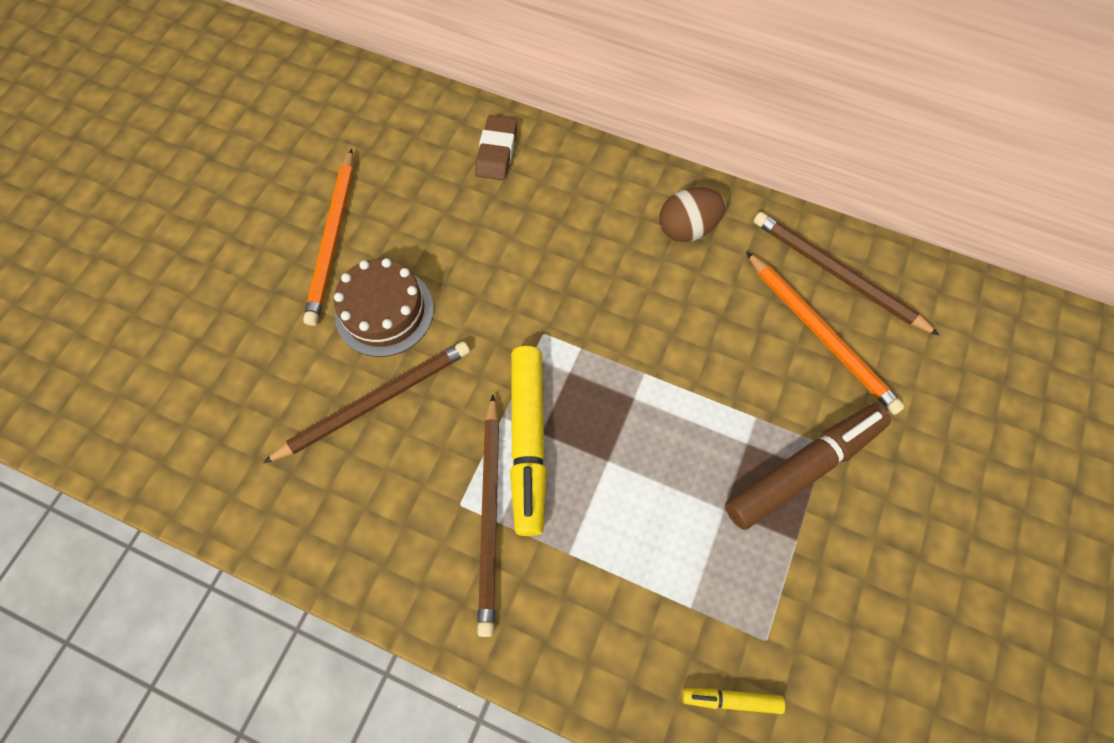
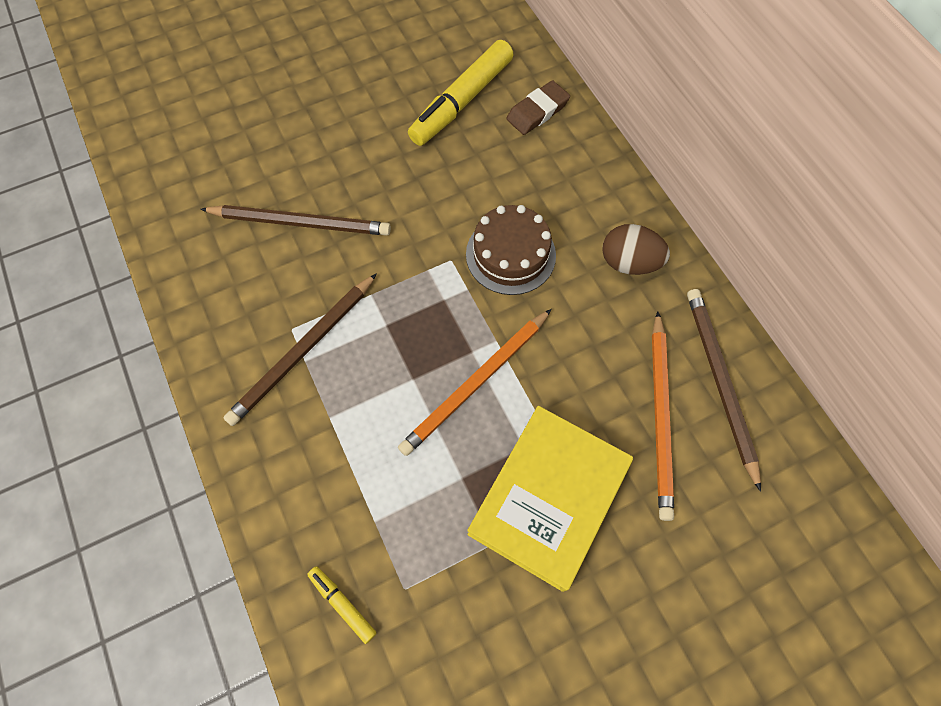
camera: 40 degrees right, 0 degrees up
orange pencil [303,149,354,326] -> orange pencil moved to [398,309,552,456]
brown cake [334,258,434,357] -> brown cake moved to [466,205,556,295]
yellow marker [510,346,547,536] -> yellow marker moved to [408,40,513,146]
brown marker [725,404,891,530] -> yellow book [467,406,633,592]

